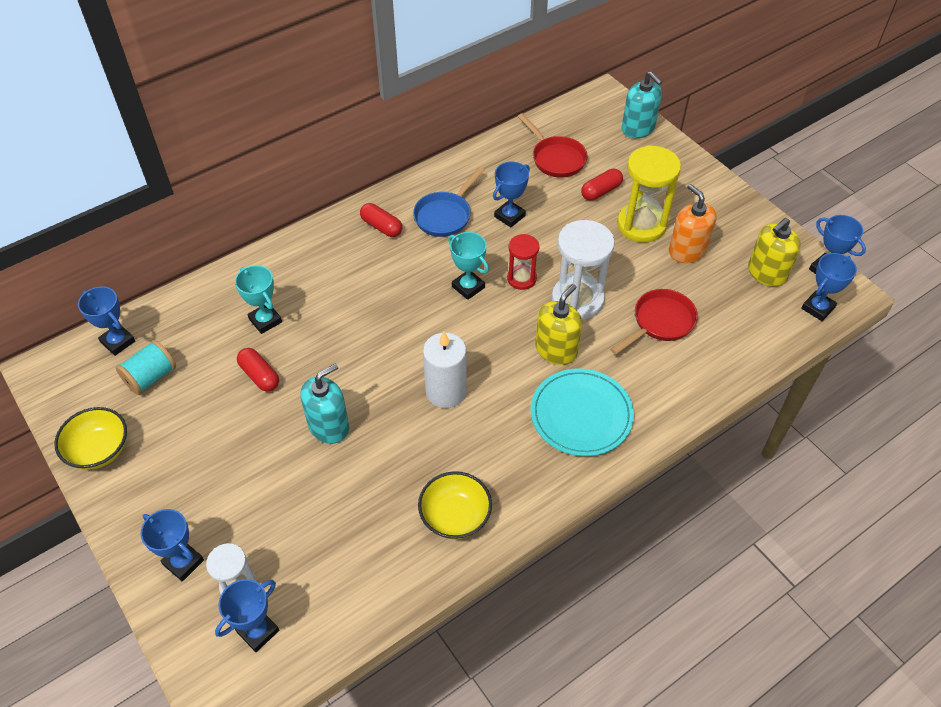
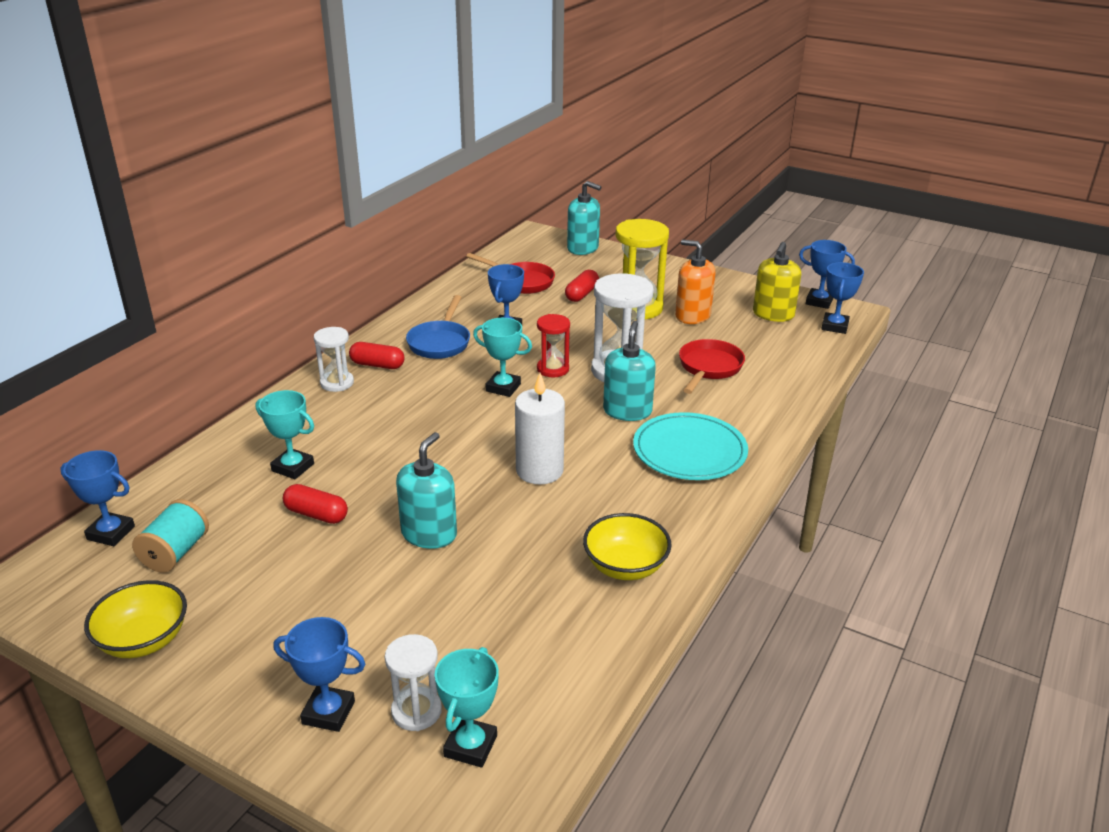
camera: 25 degrees left, 20 degrees down
blue trophy [215,579,279,652] -> turquoise trophy [435,647,499,768]
yellow soap dispenser [535,284,582,365] -> turquoise soap dispenser [603,321,656,421]
none -> white hourglass [314,327,354,392]

